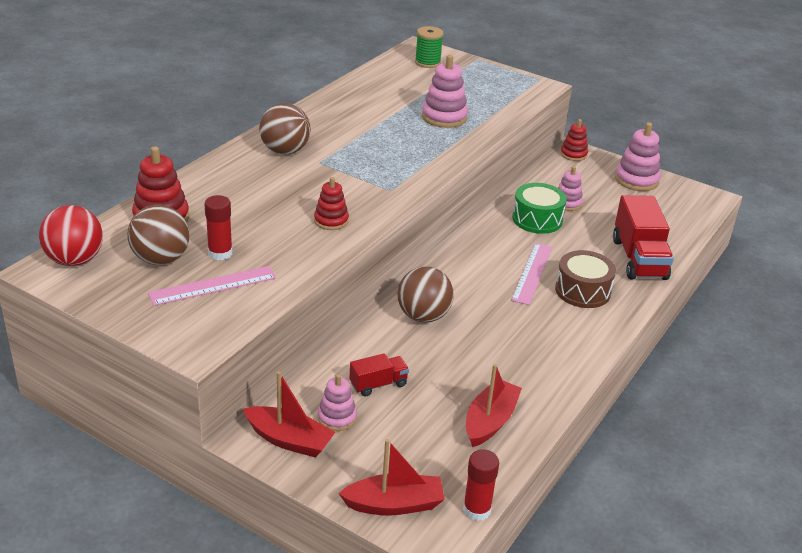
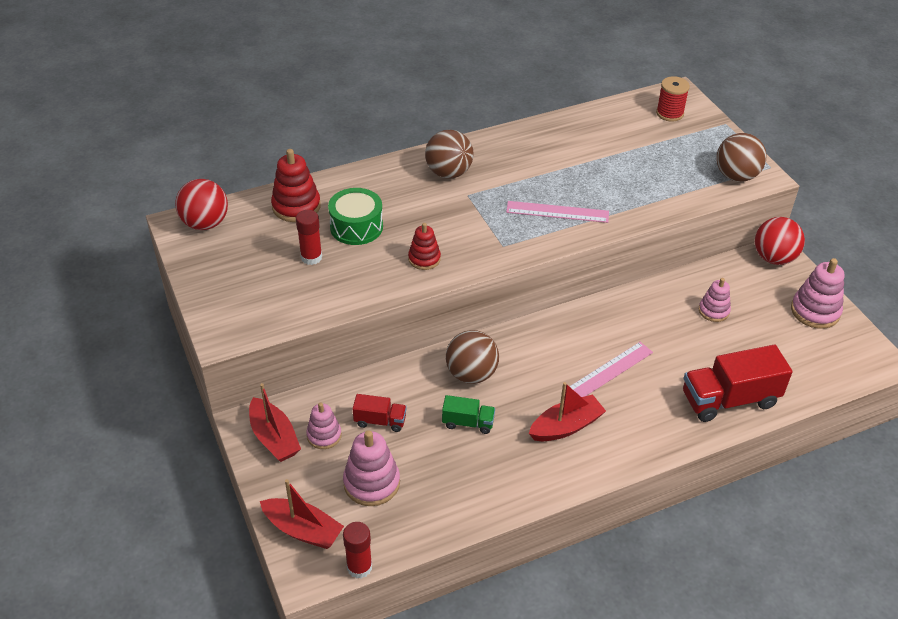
camera: 35 degrees right, 10 degrees up
brown ball [127,205,189,265] -> brown ball moved to [716,133,767,182]
pink ruler [148,266,276,306] -> pink ruler moved to [506,201,609,223]
green spool [415,26,444,68] -> red spool [656,76,690,122]
pink stacking toy [422,55,468,128] -> pink stacking toy moved to [343,430,400,506]
red boat [466,364,522,447] -> red boat moved to [529,382,606,441]
green drum [512,183,567,234] -> green drum moved to [328,188,383,245]
brown drum [555,250,616,308] -> none
red stacking toy [561,119,588,161] -> red ball [755,217,805,265]
red truck [613,195,674,280] -> red truck turned 45 degrees clockwise [683,345,793,422]
none -> green truck [442,395,495,434]

